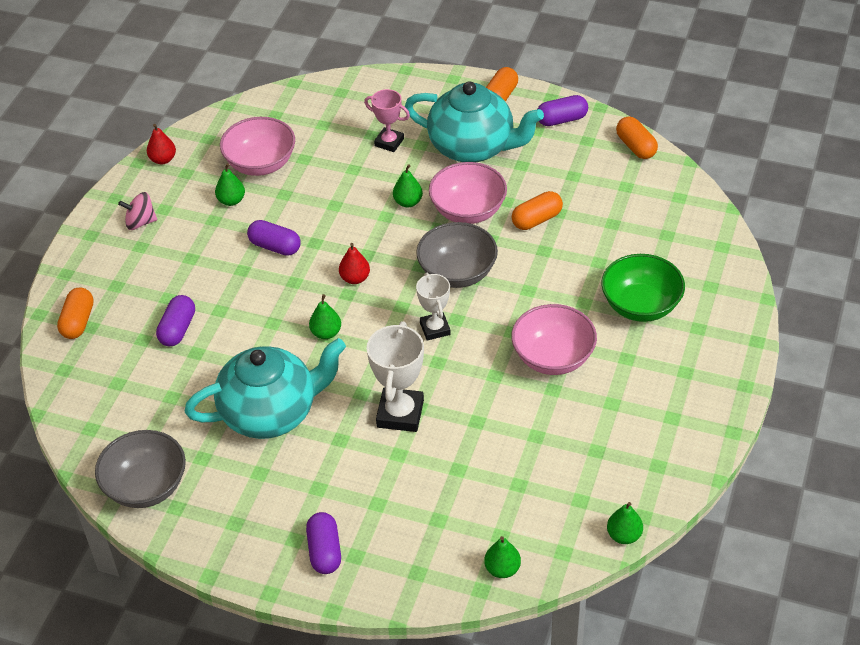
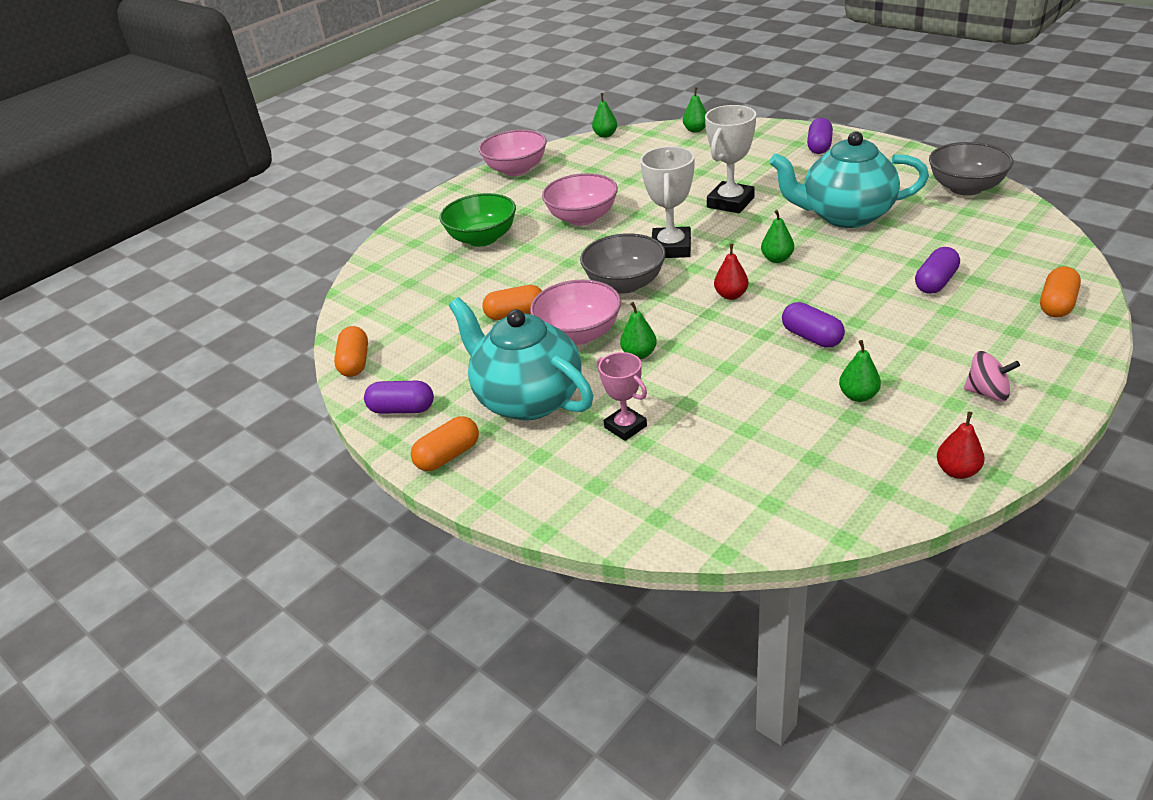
camera: 155 degrees left, 10 degrees down
pink bowl [220,117,295,176] -> pink bowl moved to [479,130,547,176]
white trophy [416,273,451,341] -> white trophy [640,146,695,258], size x1.58

